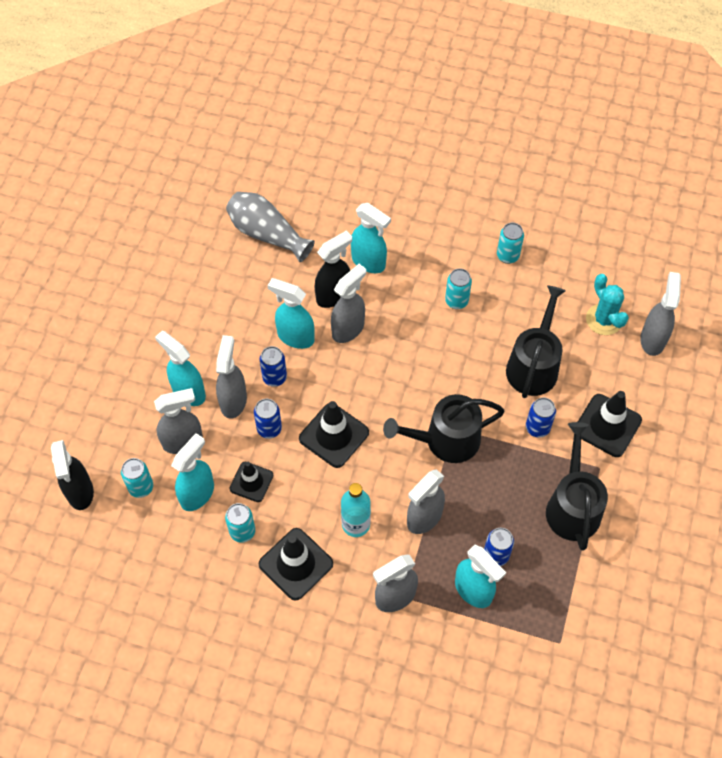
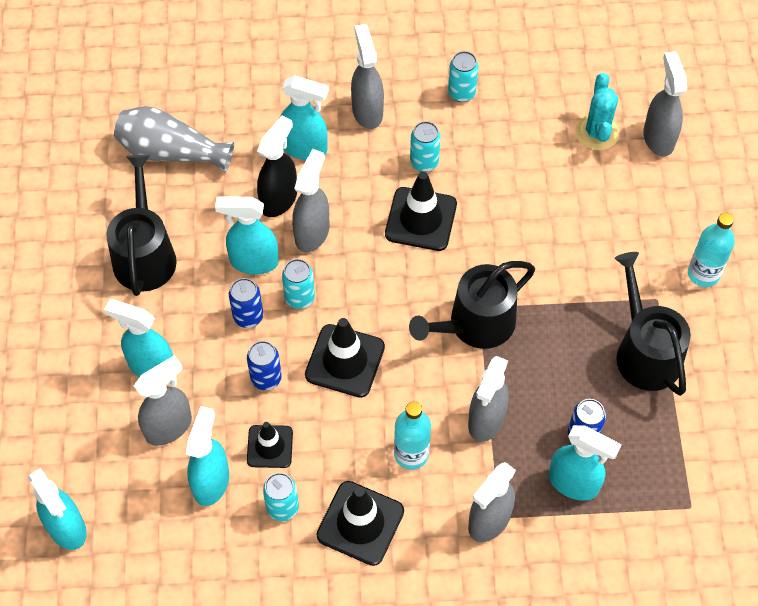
camera: 20 degrees left, 0 degrees up
black spray bottle [51,440,94,510] -> turquoise spray bottle [28,468,87,550]
turquoise can [121,458,153,498] -> turquoise can moved to [282,259,315,309]
grey spray bottle [216,335,247,419] -> grey spray bottle moved to [351,24,384,129]
black watering can [506,285,566,398] -> black watering can moved to [106,155,177,296]
blue can [526,397,556,438] -> none
black traffic cone [578,391,642,457] -> black traffic cone moved to [385,171,457,251]
turquoise cactus [586,274,629,335] -> turquoise cactus turned 45 degrees clockwise [575,73,620,150]
none -> turquoise bottle [688,212,735,287]

